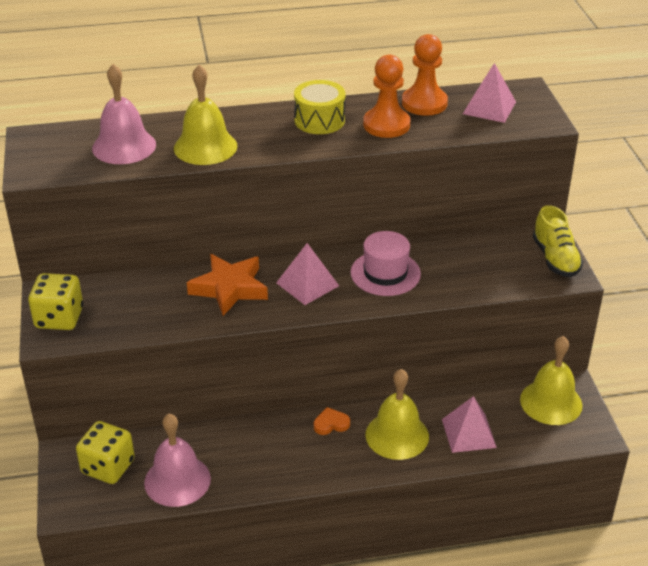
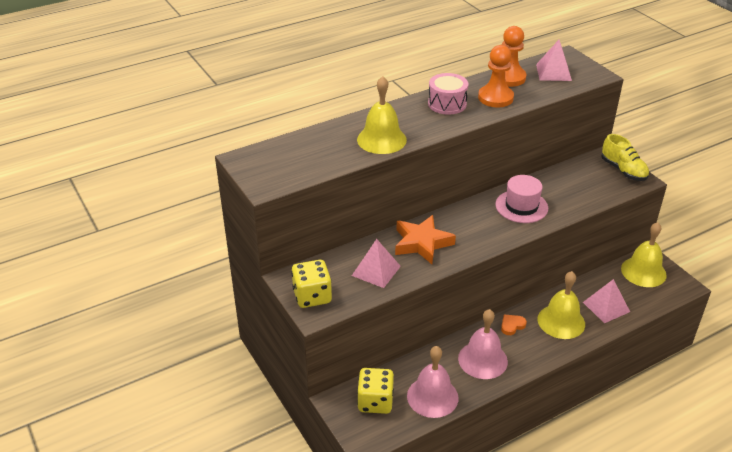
camera: 20 degrees left, 0 degrees up
pink bell [92,64,156,164] -> pink bell moved to [458,309,508,379]
pink pyramid [276,243,339,305] -> pink pyramid moved to [352,239,401,288]
yellow drum [294,80,345,134] -> pink drum [428,73,468,115]

